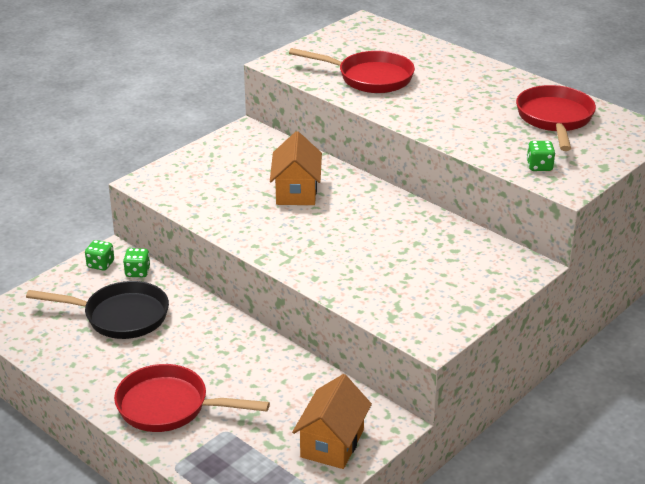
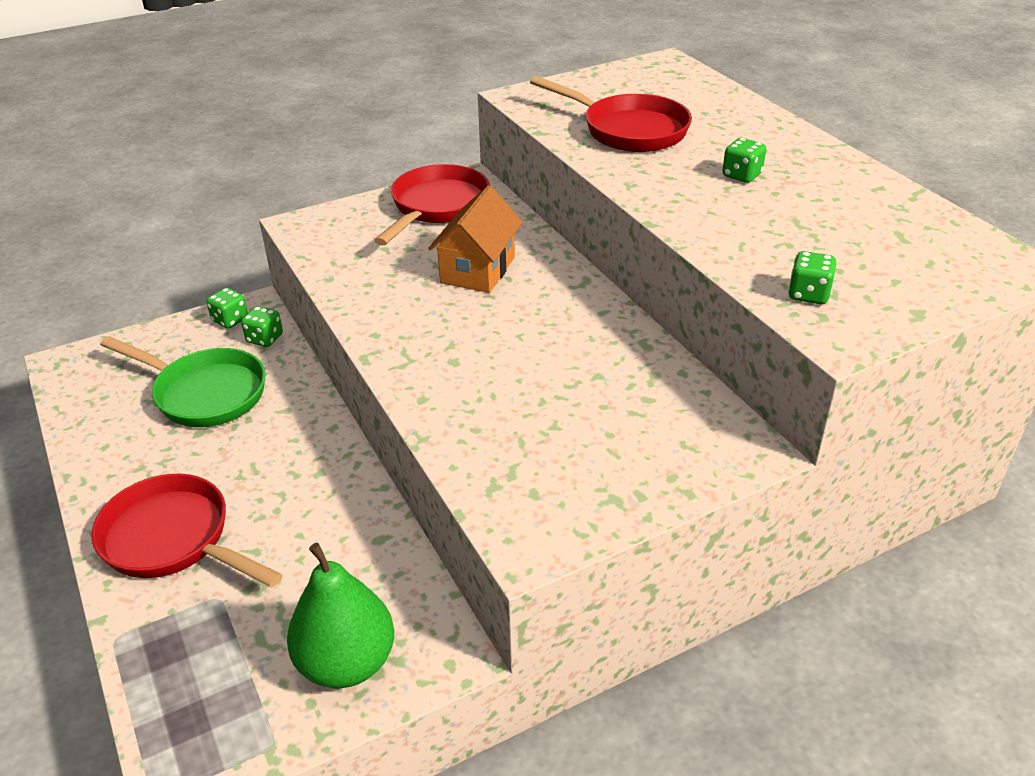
camera: 20 degrees right, 5 degrees up
black pan [26,281,169,339] -> green pan [100,336,266,427]
orange house [292,374,372,469] -> green pear [287,543,394,688]
red pan [516,85,596,151] -> red pan moved to [374,164,490,246]
none -> green dice [722,138,766,183]

